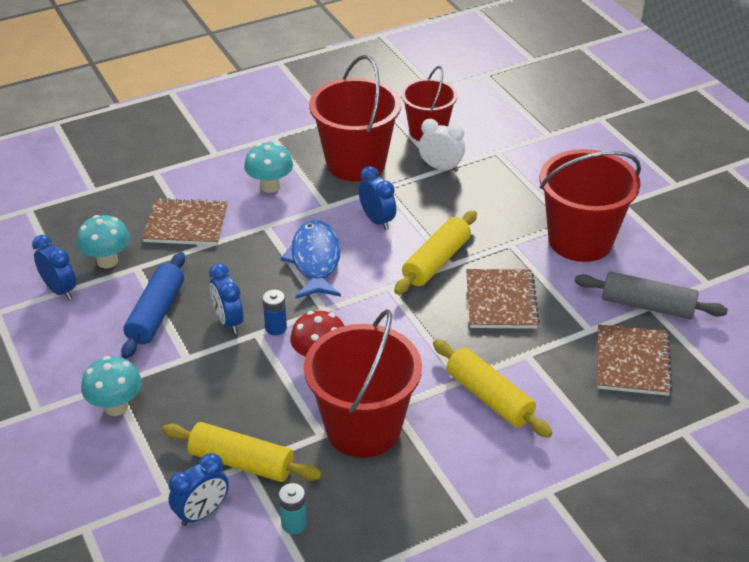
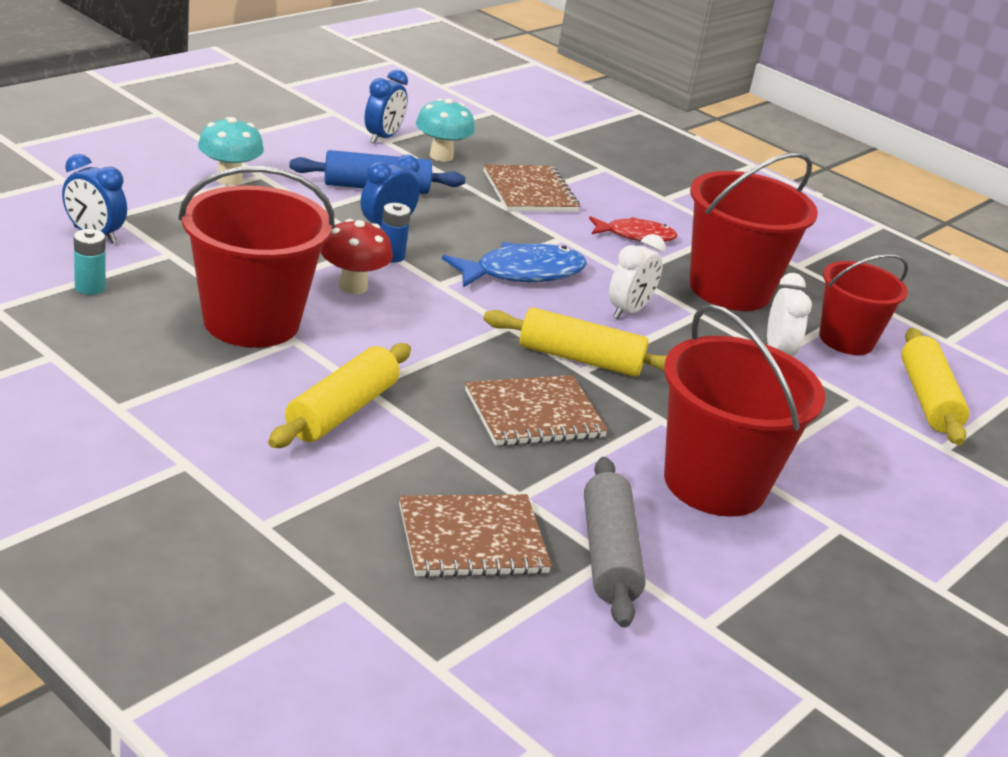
camera: 65 degrees right, 10 degrees down
yellow rolling pin [162,422,322,482] -> yellow rolling pin moved to [901,328,969,445]
turquoise mushroom [244,143,293,193] -> red fish [589,216,677,242]
blue clock [359,166,396,230] -> white clock [609,234,665,319]

